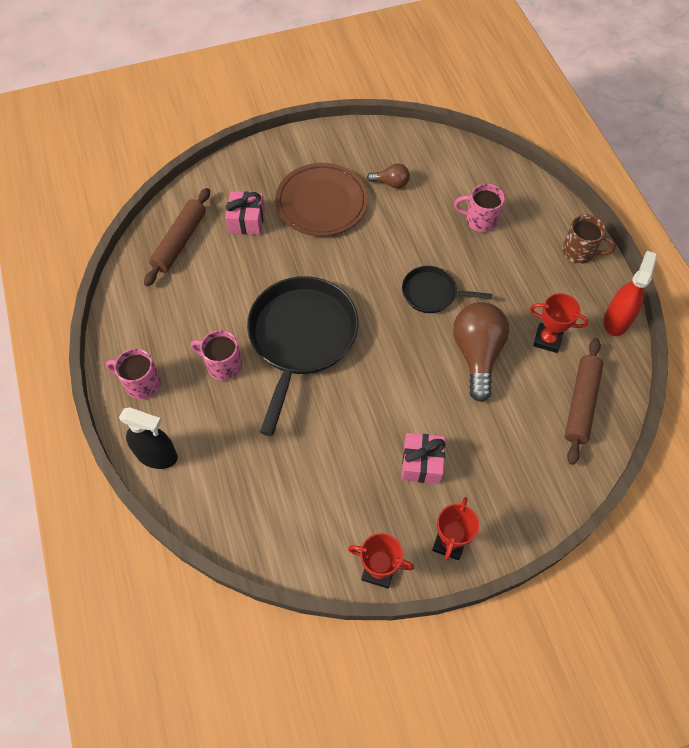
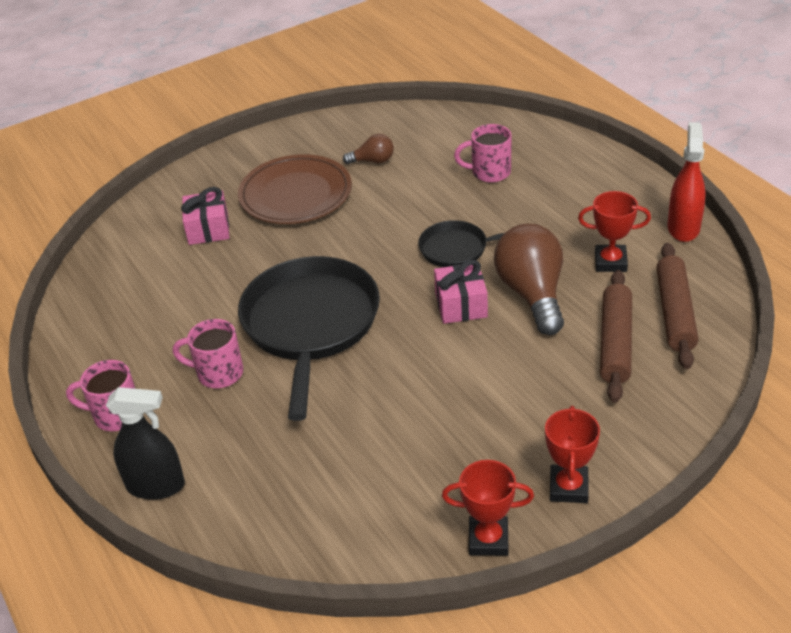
camera: 10 degrees left, 20 degrees down
brown rolling pin [144,188,210,287] -> brown rolling pin moved to [600,270,632,403]
pink gift [402,433,445,484] -> pink gift moved to [434,260,488,324]
brown mug [562,214,616,264] -> none

